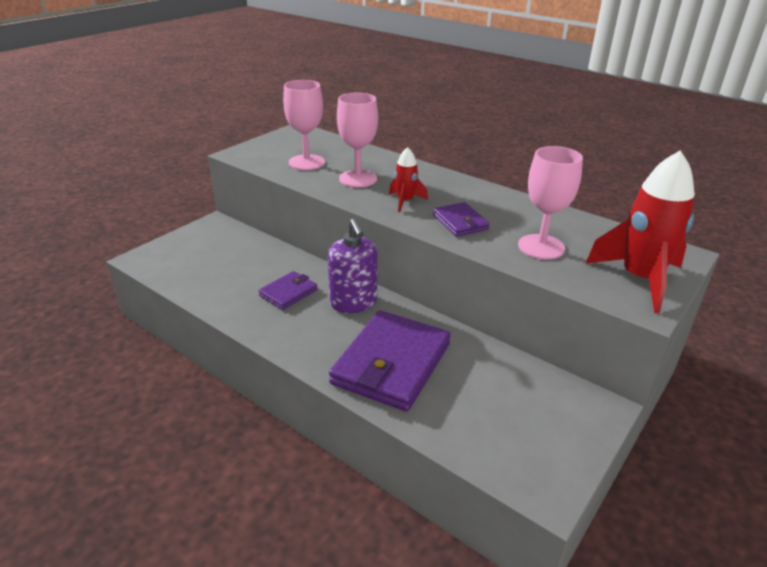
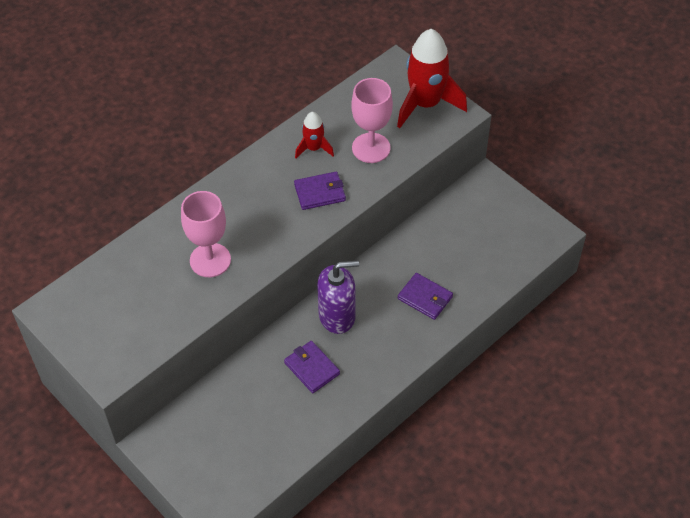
camera: 80 degrees left, 20 degrees up
pink goblet [283,80,325,170] -> none
purple wallet [329,310,451,412] -> purple wallet [398,273,453,320], size x0.50
red rocket [389,147,428,212] -> red rocket moved to [295,112,334,158]

